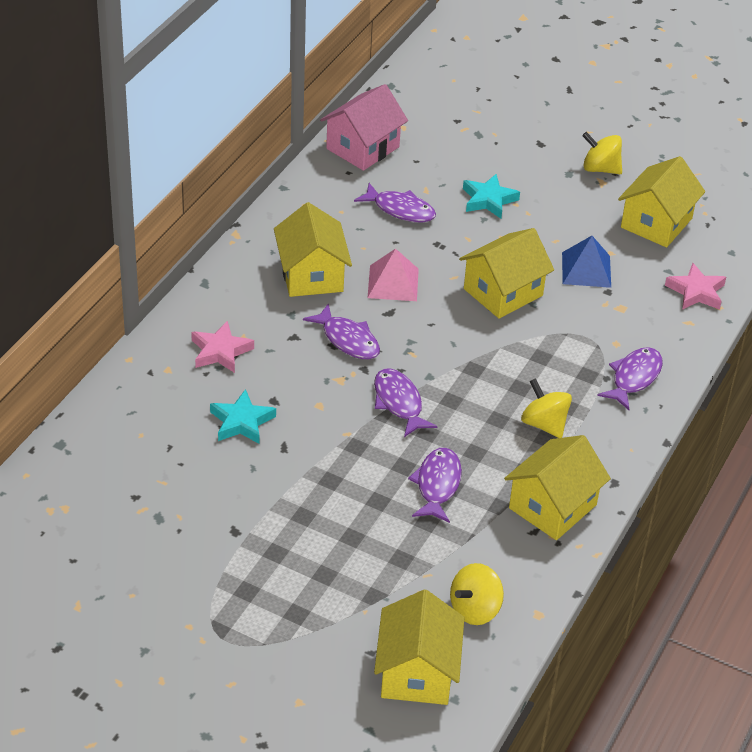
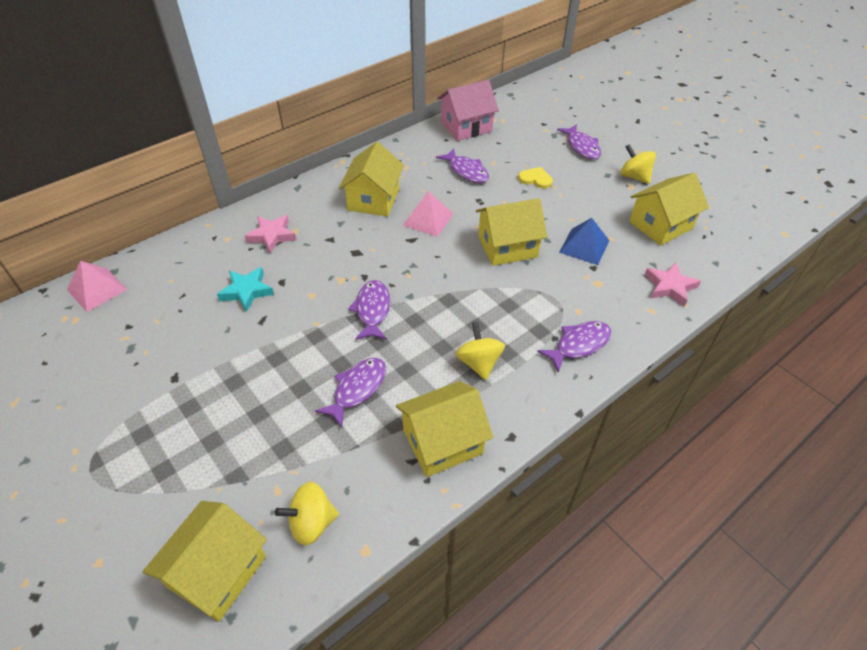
camera: 25 degrees right, 5 degrees up
purple fish [303,304,380,359] -> purple fish moved to [557,124,601,159]
turquoise star [463,174,520,218] -> yellow heart [518,167,553,189]
none -> pink pyramid [67,261,127,312]

